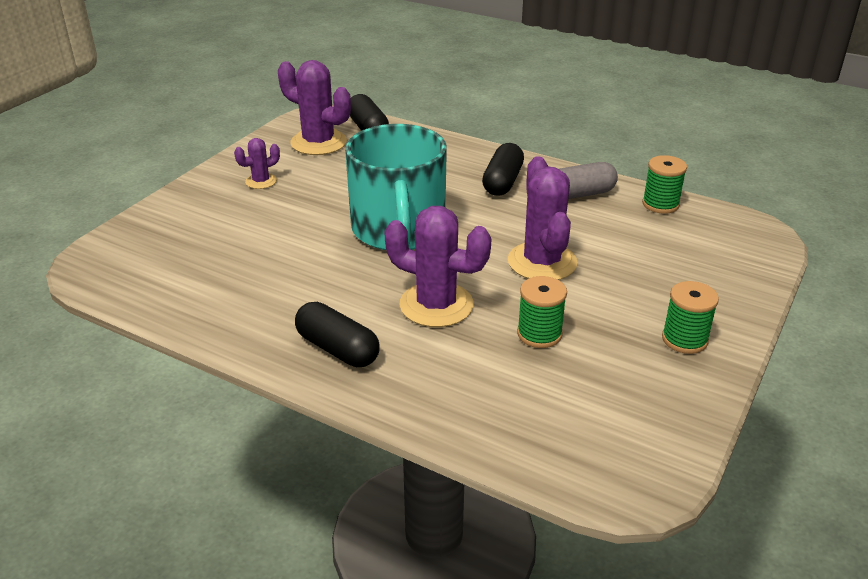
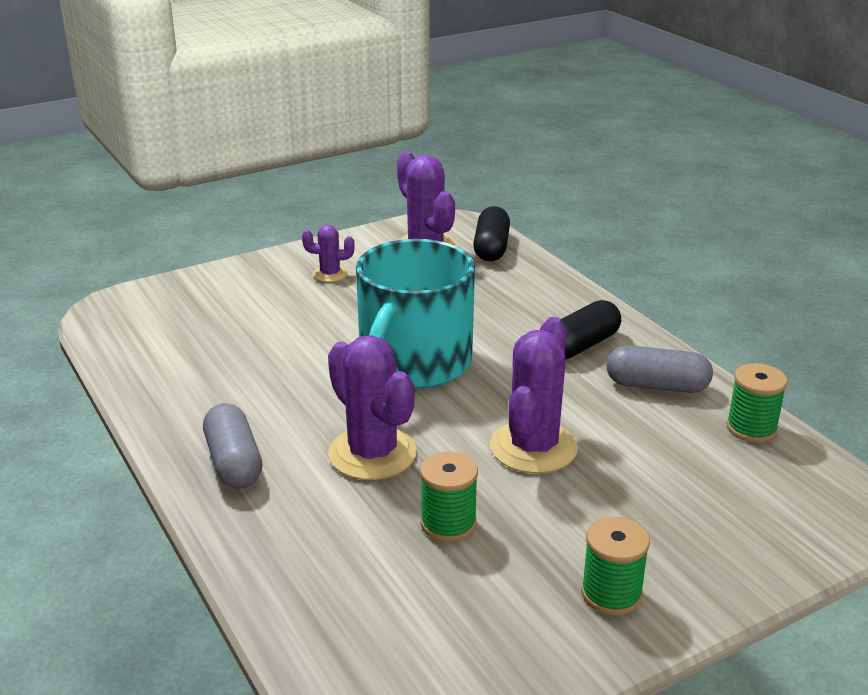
camera: 30 degrees right, 5 degrees down
black capsule [295,302,380,367] -> grey capsule [203,403,262,489]

